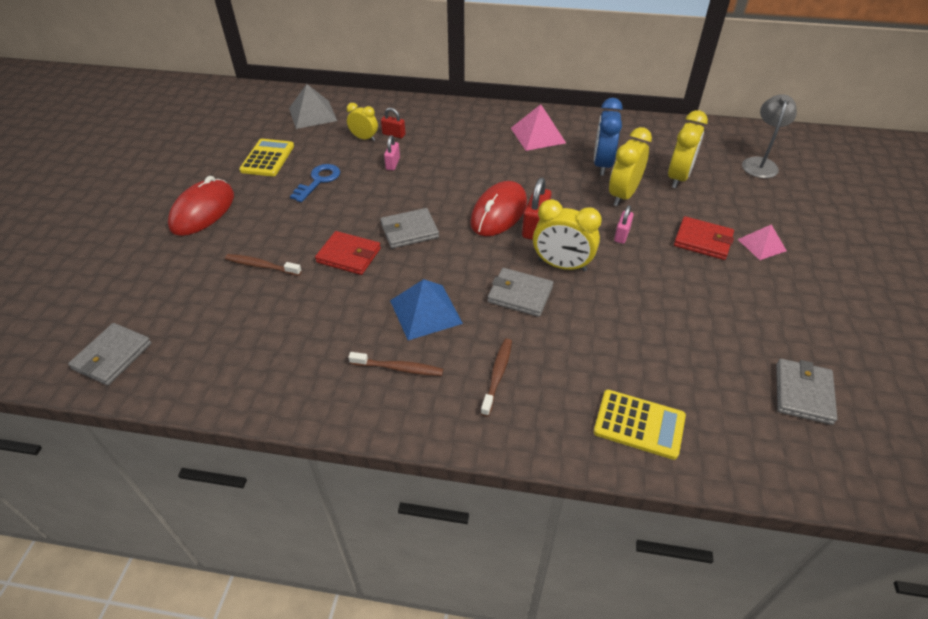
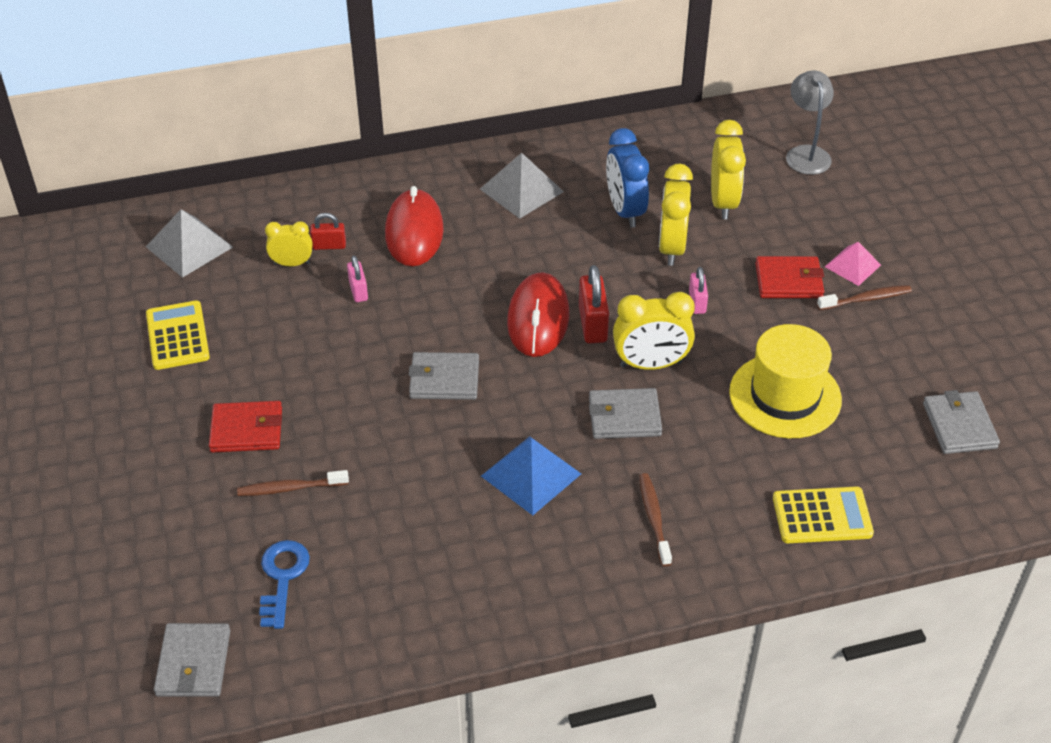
camera: 25 degrees left, 0 degrees up
red mouse [168,176,234,236] -> red mouse moved to [385,186,444,266]
blue key [290,164,340,202] -> blue key moved to [259,540,310,629]
red wallet [315,231,381,275] -> red wallet moved to [209,401,282,453]
brown toothbrush [348,352,443,376] -> brown toothbrush moved to [817,285,912,310]
grey wallet [380,208,439,248] -> grey wallet turned 45 degrees clockwise [409,352,479,400]
pink pyramid [511,104,566,151] -> grey pyramid [480,153,564,219]
none -> yellow hat [729,324,842,438]

